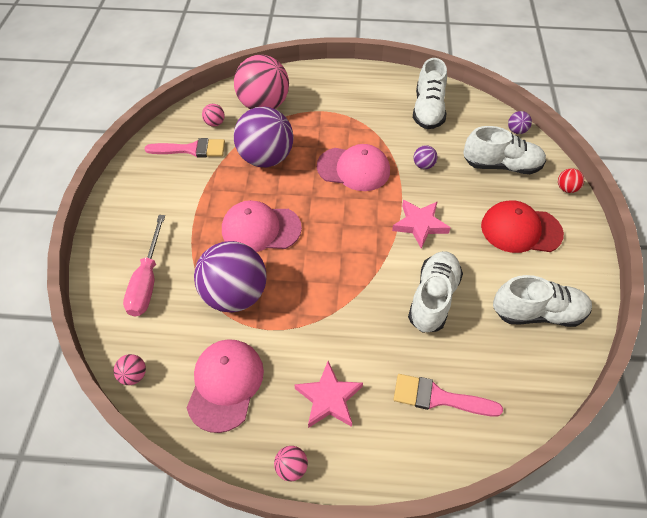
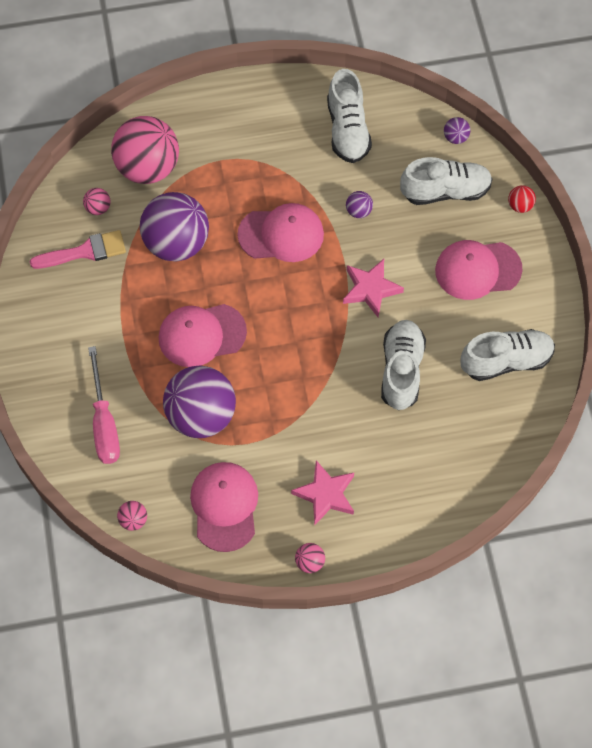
camera: 15 degrees left, 10 degrees up
pink brush [394,374,503,417] -> none
red cap [481,201,564,253] -> pink cap [435,240,523,300]

